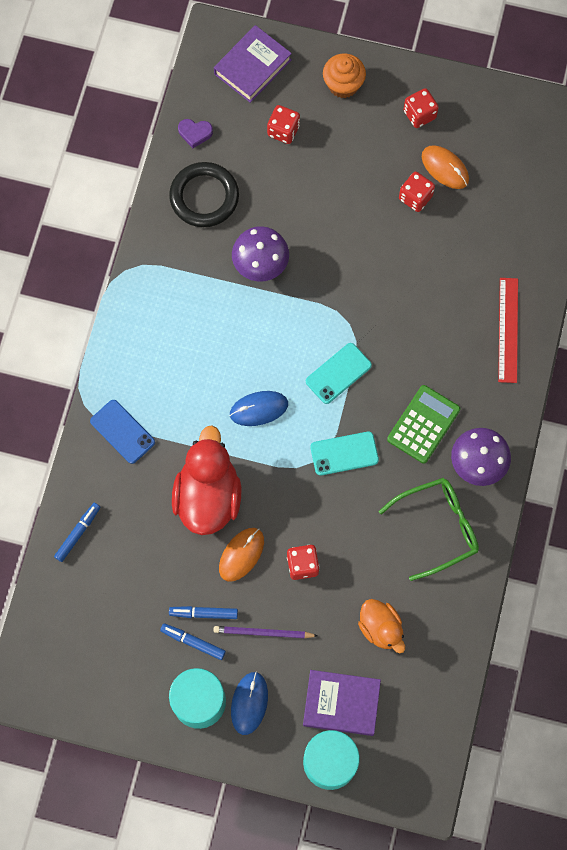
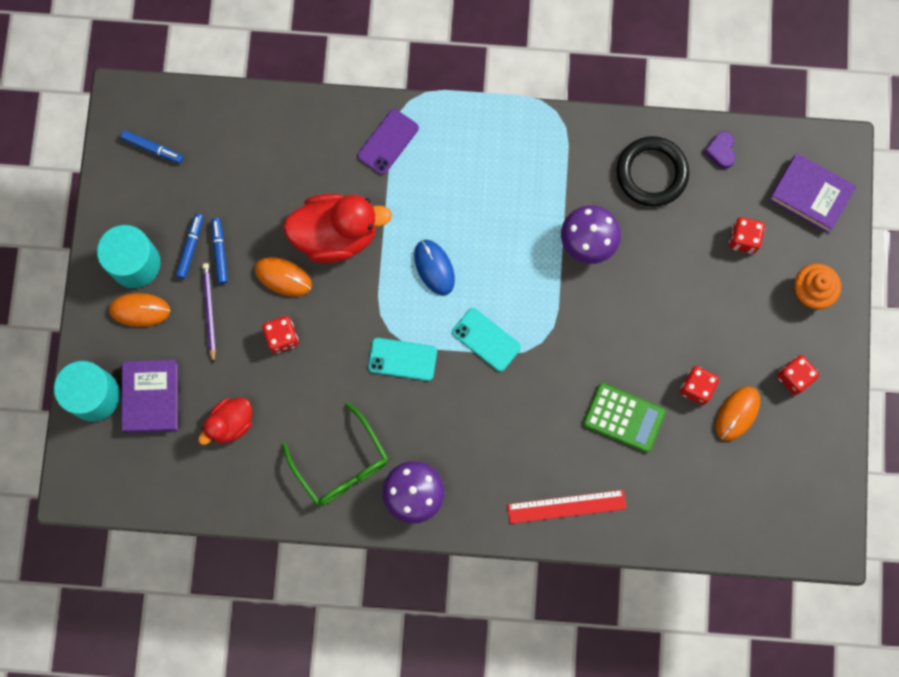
camera: 80 degrees right, 5 degrees up
blue marker [54,503,100,562] -> blue marker moved to [121,130,183,164]
blue phone [90,400,155,464] -> purple phone [357,109,419,175]
blue mouse [231,672,268,735] -> orange mouse [109,293,170,327]
turquoise phone [310,432,379,476] -> turquoise phone turned 60 degrees counterclockwise [368,338,437,381]
orange duck [358,599,405,653] -> red duck [198,397,252,445]
green calculator [387,385,460,464] -> green calculator moved to [583,383,666,453]

